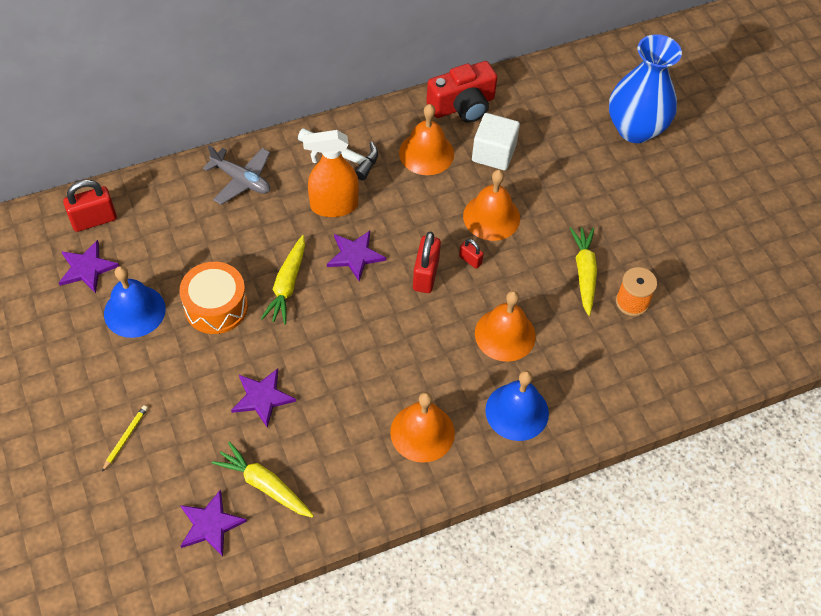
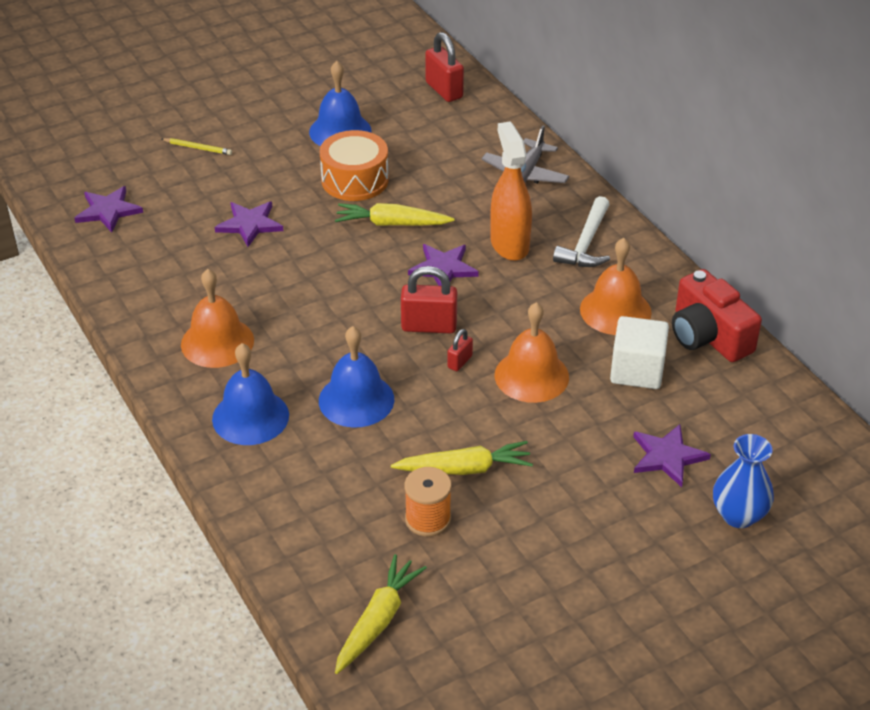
camera: 85 degrees right, 15 degrees down
purple star [59,240,119,293] -> purple star moved to [633,424,711,487]
yellow carrot [212,442,314,518] -> yellow carrot moved to [335,554,427,674]
orange bell [475,291,536,362] -> blue bell [319,326,394,428]
blue vase [609,34,682,143] -> blue vase [713,434,774,528], size x0.60

